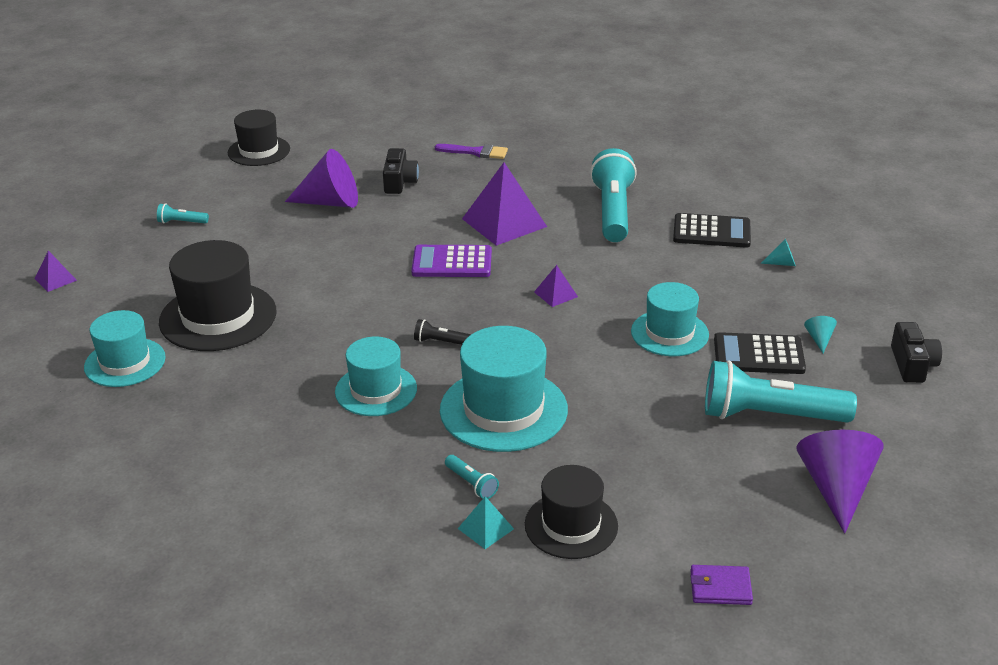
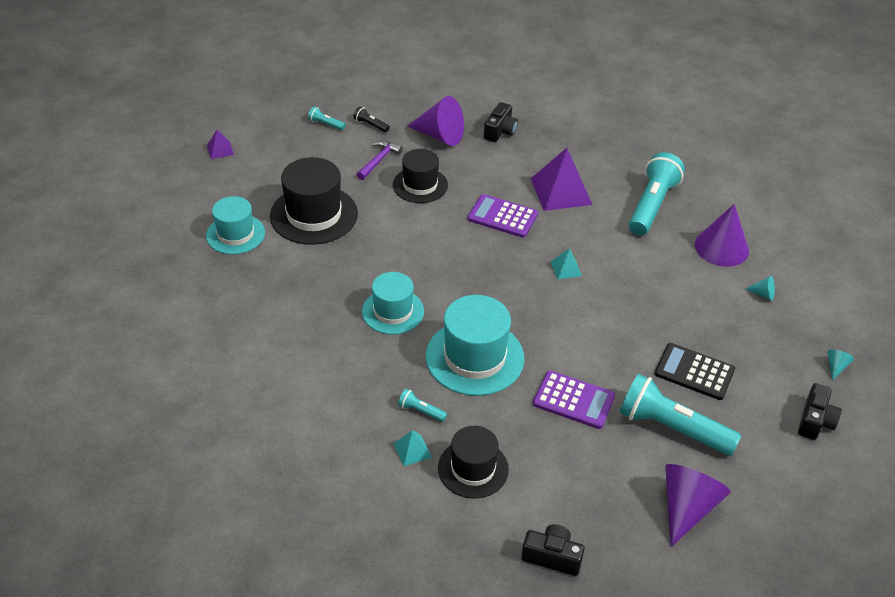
camera: 20 degrees right, 10 degrees up
black hat [228,110,290,166] -> black hat moved to [393,149,448,203]
black flashlight [414,319,471,345] -> black flashlight moved to [353,106,390,132]
purple brush [435,144,508,159] -> none
turquoise flashlight [445,455,499,499] -> turquoise flashlight turned 135 degrees clockwise [398,389,447,422]
purple pyramid [534,265,578,307] -> turquoise pyramid [551,248,582,279]
turquoise hat [631,282,709,356] -> none
black calculator [673,213,751,248] -> purple cone [695,204,749,267]
purple wallet [690,565,753,605] -> black camera [521,524,585,576]
turquoise cone [804,316,837,353] -> turquoise cone moved to [827,349,854,381]
none -> purple hammer [357,141,403,180]
none -> purple calculator [533,371,615,429]

